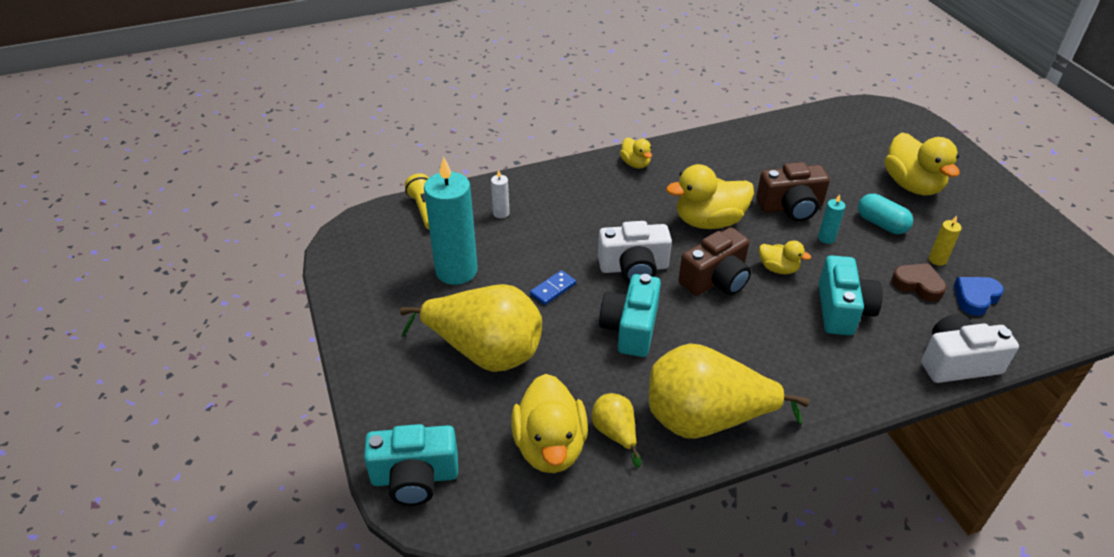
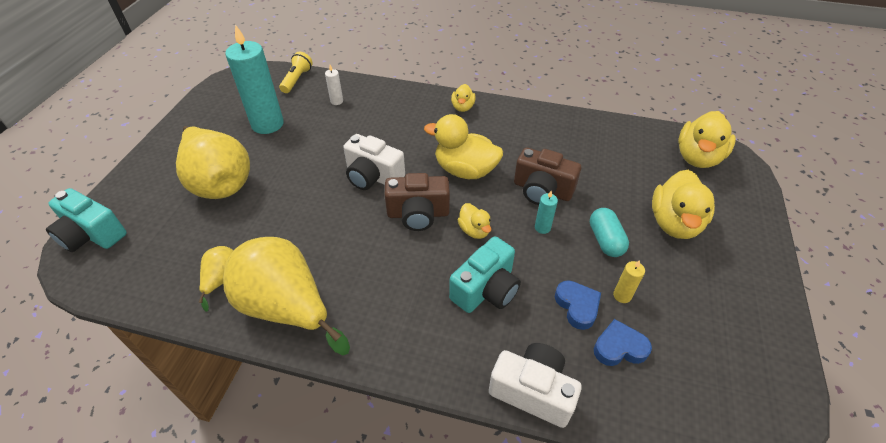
camera: 35 degrees right, 5 degrees up
yellow duck [511,374,588,473] -> yellow duck moved to [678,111,736,168]
blue domino [530,270,576,305] -> none
turquoise camera [599,274,661,357] -> none
brown heart [891,263,947,302] -> blue heart [555,280,601,330]

